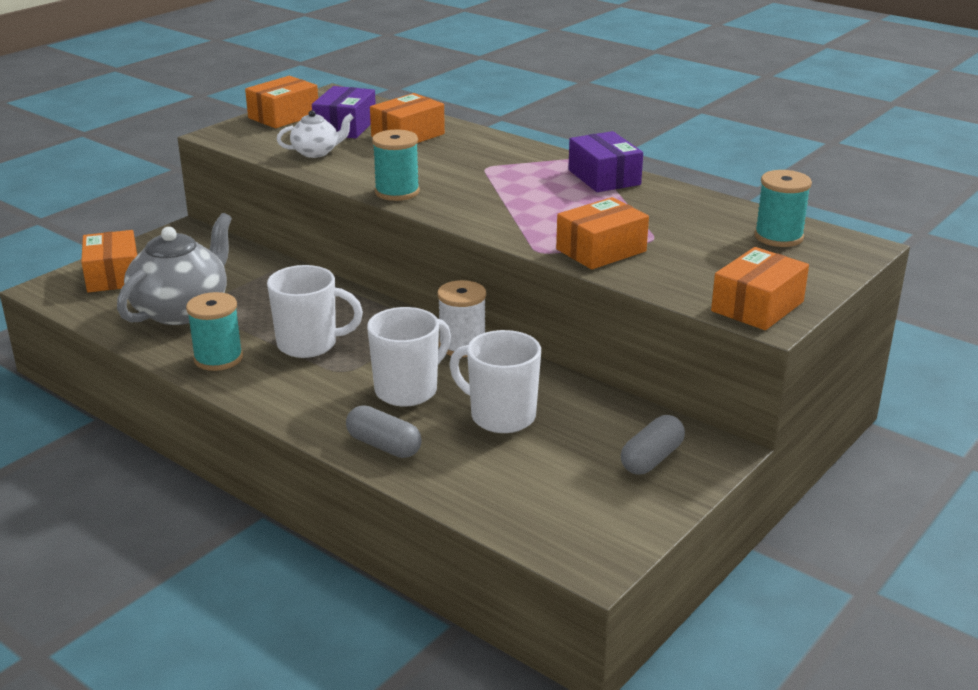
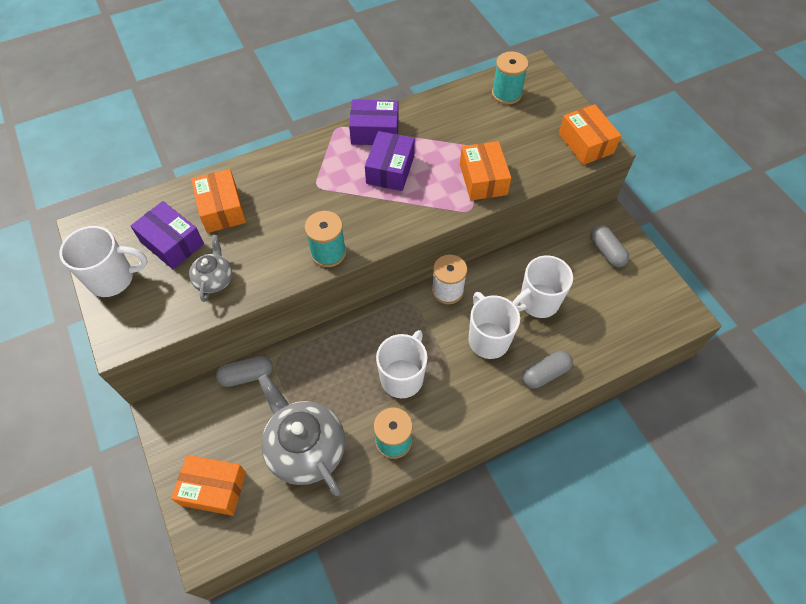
camera: 65 degrees left, 30 degrees up
orange box [245,76,318,128] -> white mug [60,226,147,297]
white teapot [277,110,354,158] -> grey teapot [189,235,232,302]
none -> grey capsule [216,356,273,387]
none -> purple box [365,131,415,191]

